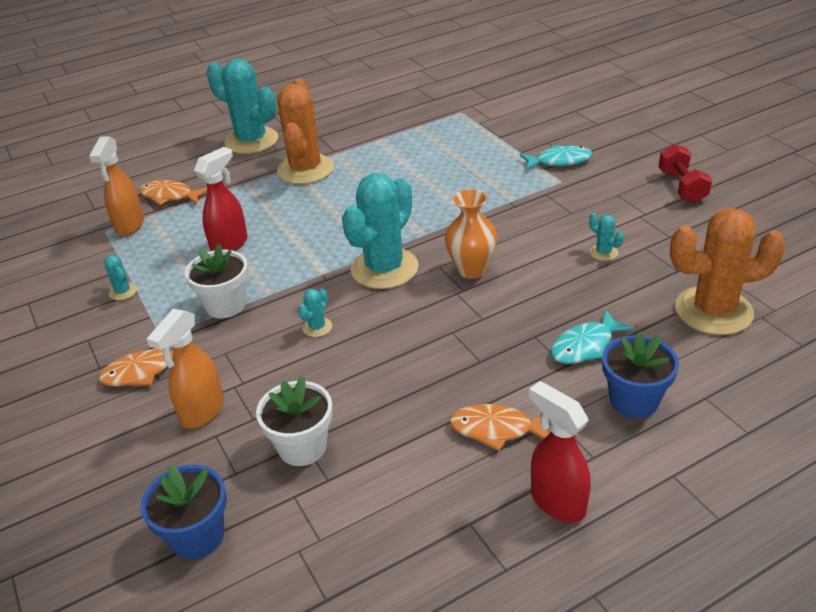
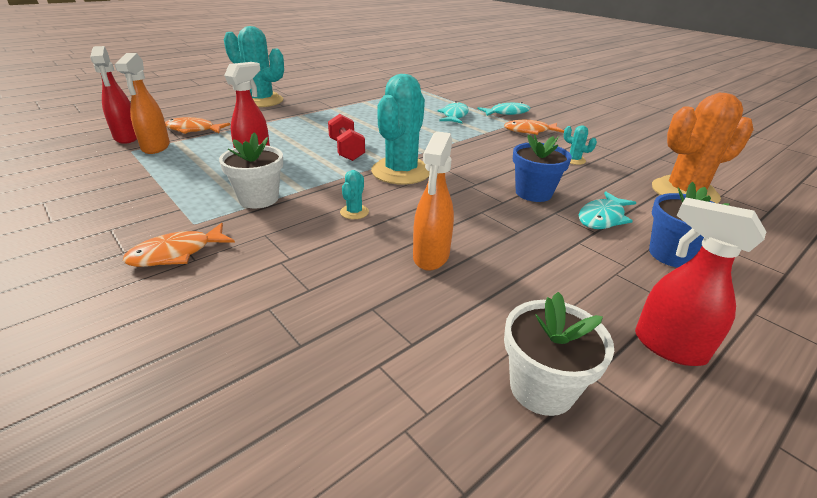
camera: 15 degrees left, 5 degrees down
turquoise cactus [104,255,137,300] -> none
blue flower pot [141,465,227,560] -> blue flower pot moved to [513,134,572,202]
orange spray bottle [147,309,224,429] -> orange spray bottle moved to [413,131,454,271]
white flower pot [256,376,333,466] -> white flower pot moved to [504,292,614,416]
orange cactus [277,78,334,184] -> none
orange vase [445,189,498,279] -> none
orange fish [450,404,549,451] -> orange fish moved to [504,120,564,135]
red dumbbell [658,144,712,203] -> red dumbbell moved to [328,114,365,161]
none -> red spray bottle [90,46,137,144]
none -> turquoise fish [437,101,469,124]

